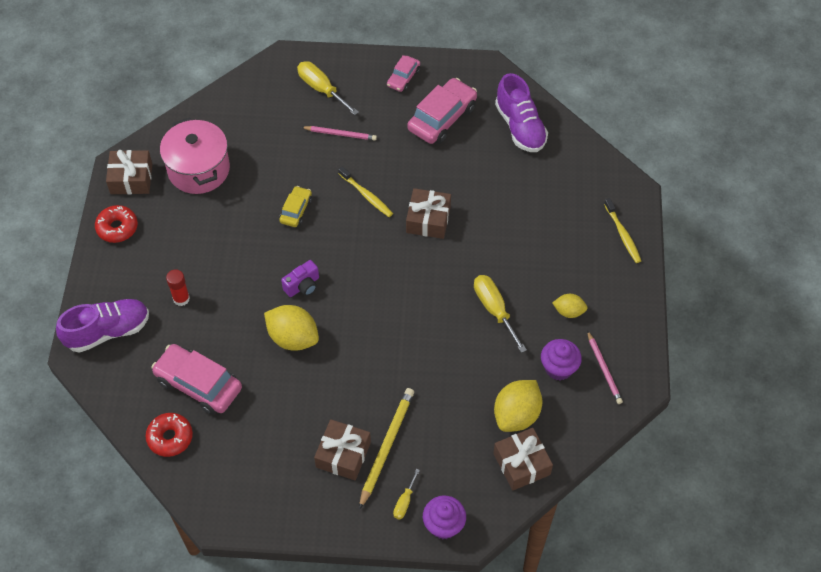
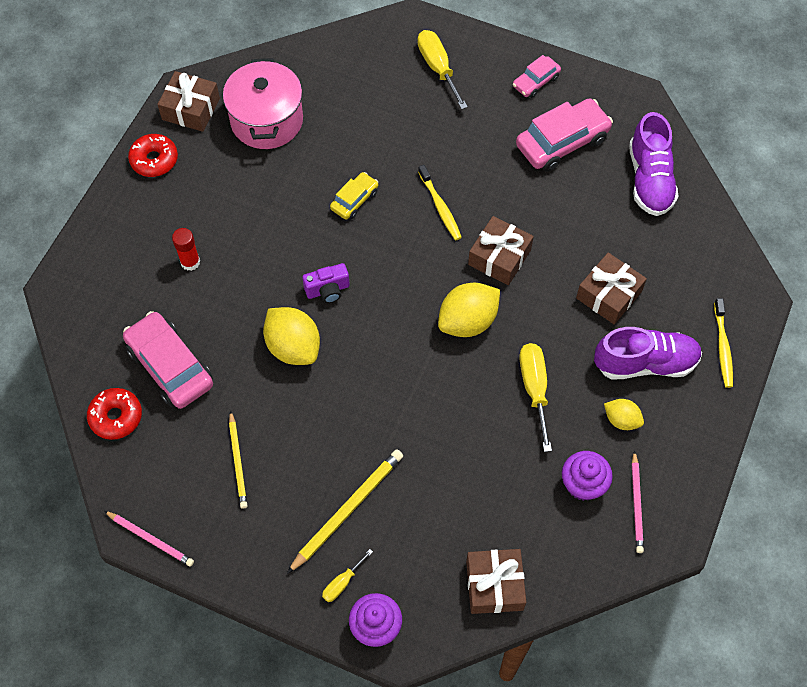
camera: 20 degrees right, 5 degrees up
purple shoe [56,299,149,353] -> purple shoe moved to [594,327,702,380]
pink pencil [302,126,377,140] -> pink pencil moved to [104,511,194,566]
brown gift [314,419,371,480] -> brown gift moved to [576,253,647,324]
yellow lemon [494,380,543,432] -> yellow lemon moved to [438,283,500,337]
none -> yellow pencil [229,410,248,509]

